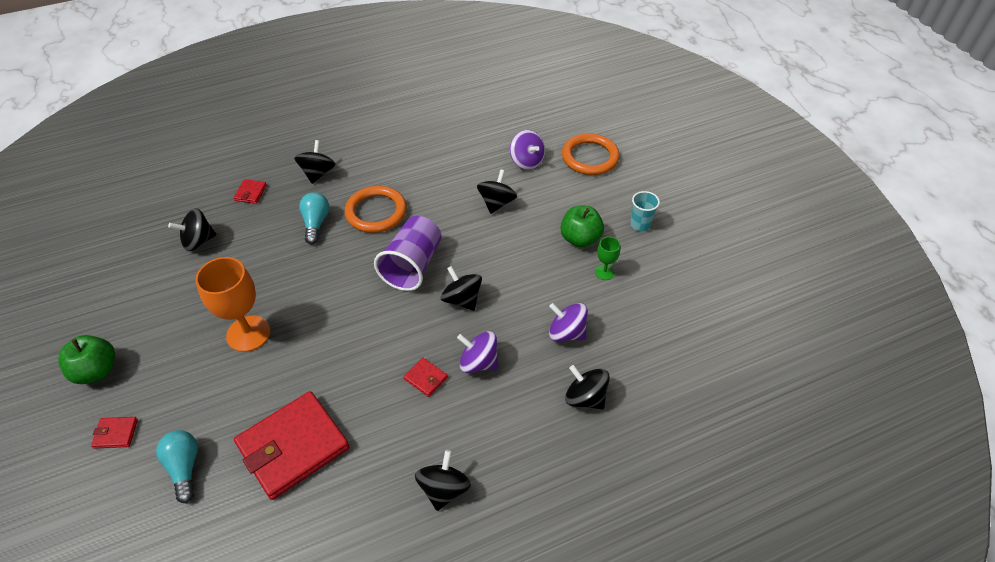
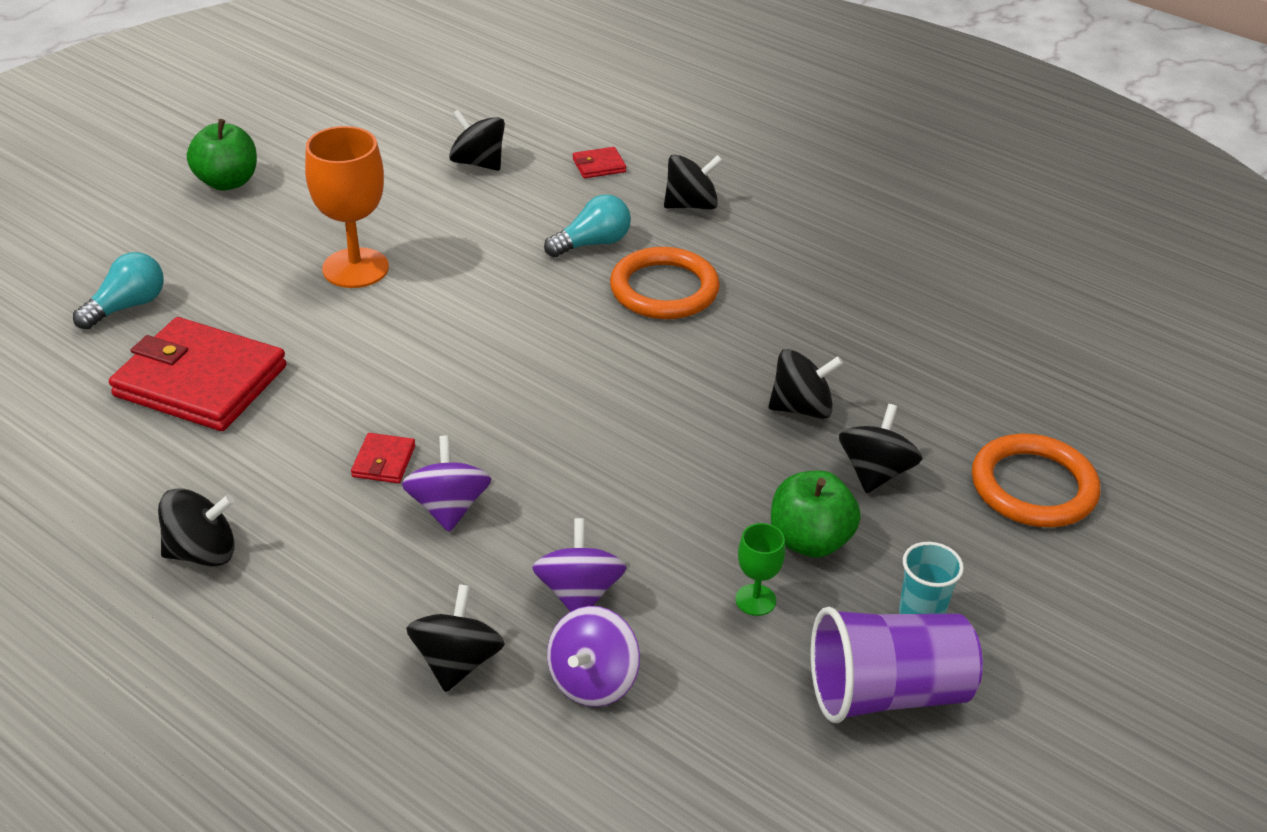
camera: 60 degrees right, 10 degrees down
red wallet [91,417,138,449] -> none
purple cup [374,216,442,291] -> purple cup moved to [811,607,983,723]
black spinning top [441,266,482,311] -> black spinning top moved to [839,404,922,493]
purple spinning top [510,130,545,170] -> purple spinning top moved to [547,606,640,707]

